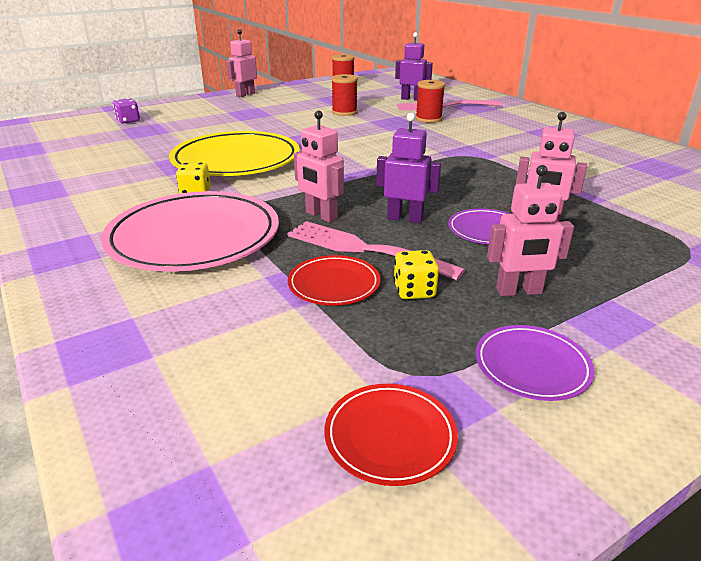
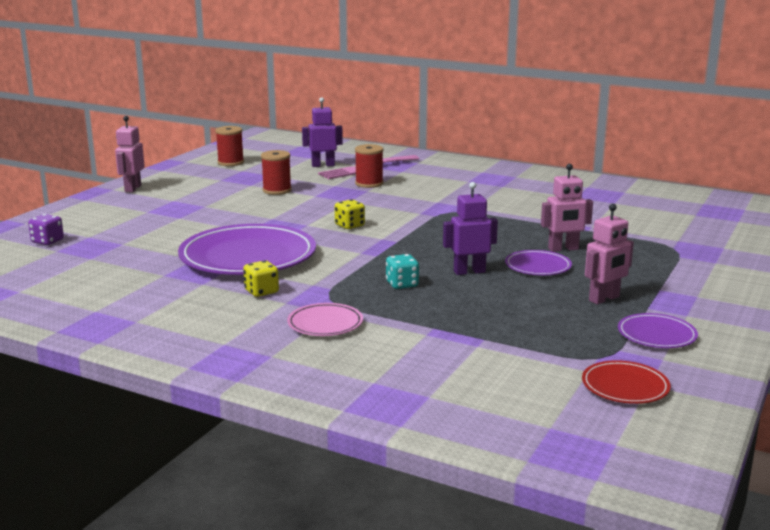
camera: 30 degrees left, 10 degrees down
pink plate [101,191,279,272] -> pink plate [287,303,363,336], size x0.47
yellow plate [169,131,300,176] -> purple plate [178,224,316,275]
pink fork [287,221,465,281] -> none
red plate [288,255,380,306] -> none
pink robot [294,111,344,222] -> turquoise dice [386,254,419,289]
yellow dice [393,250,439,299] -> yellow dice moved to [335,199,365,229]

